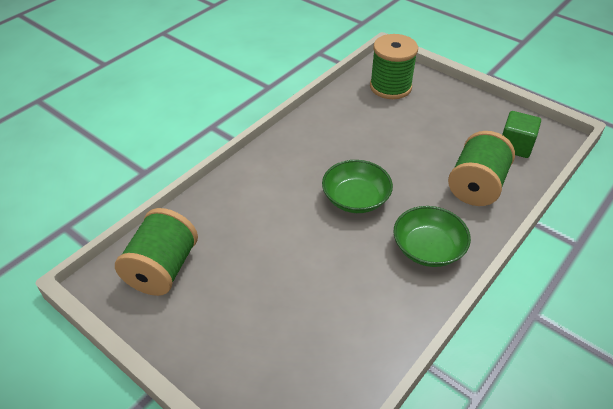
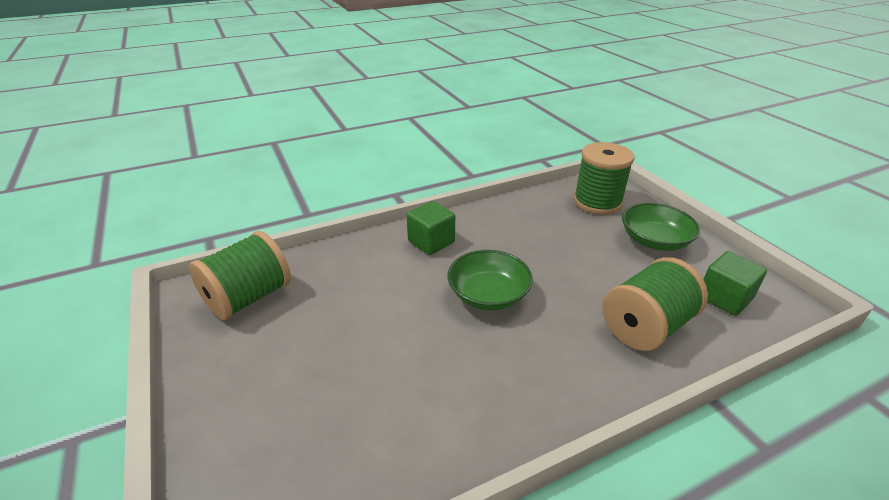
camera: 25 degrees right, 10 degrees down
green bowl [393,206,471,267] -> green bowl moved to [622,203,700,251]
none -> green cube [407,201,455,255]

